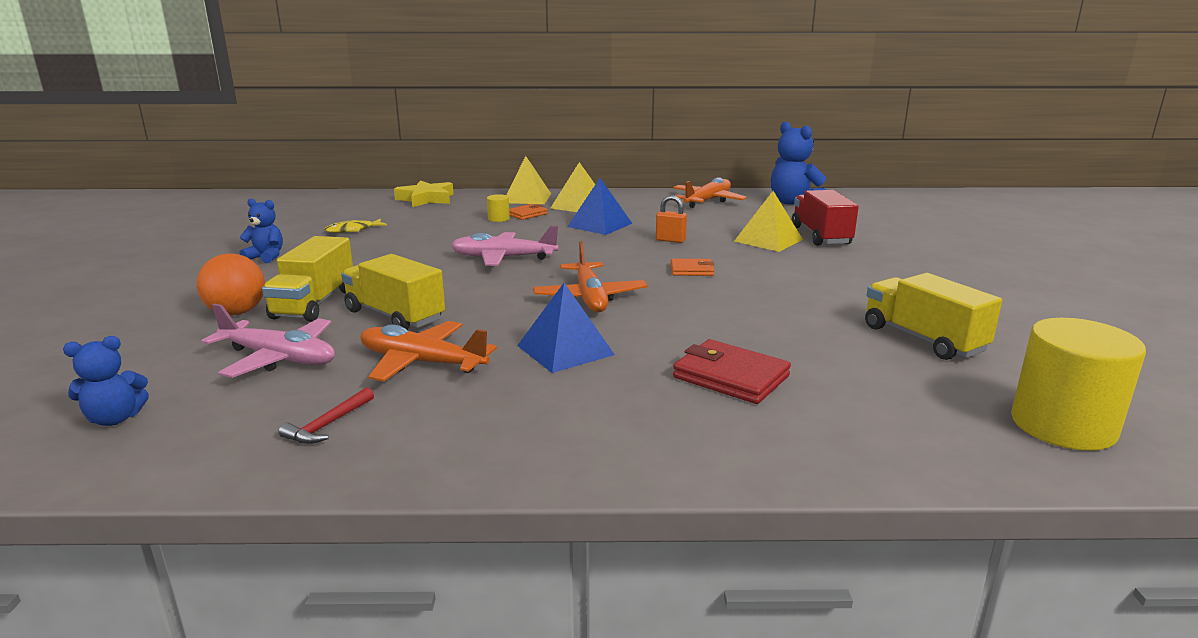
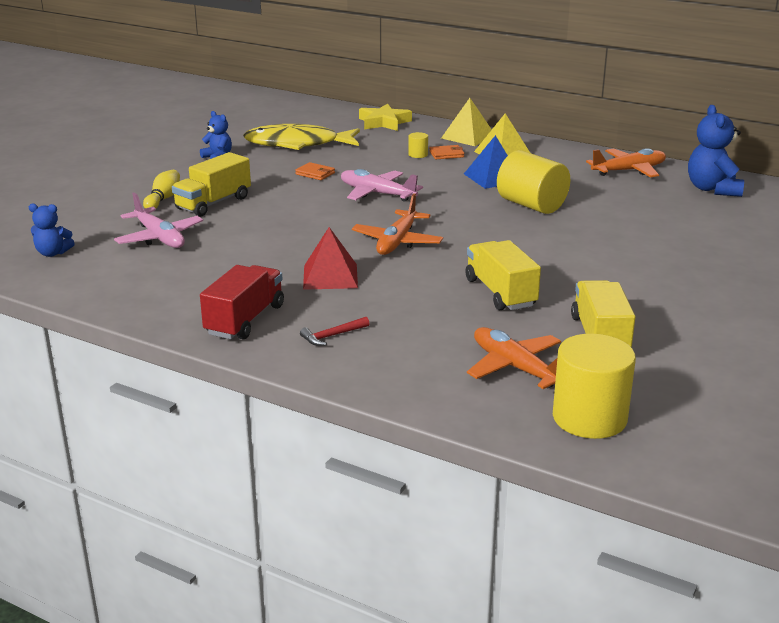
camera: 30 degrees right, 5 degrees up
orange ball [197,253,265,315] -> yellow bowling pin [143,170,180,208]
red hammer [279,387,374,444] -> red hammer moved to [300,317,369,346]
yellow fish [324,219,387,233] -> yellow fish [243,124,360,150], size x2.32
yellow truck [341,254,445,330] -> yellow truck moved to [465,240,541,310]
orange plane [361,321,497,382] -> orange plane moved to [467,327,561,389]
blue pyramid [517,283,615,373] -> red pyramid [303,227,358,290]
orange padlock [656,195,687,243] -> yellow cylinder [497,150,570,214]
orange wallet [671,259,715,276] -> orange wallet moved to [295,162,335,180]
red wallet [673,339,791,404] -> none
yellow pyramid [734,191,803,252] -> none
red truck [792,190,859,246] -> red truck moved to [200,265,284,340]

